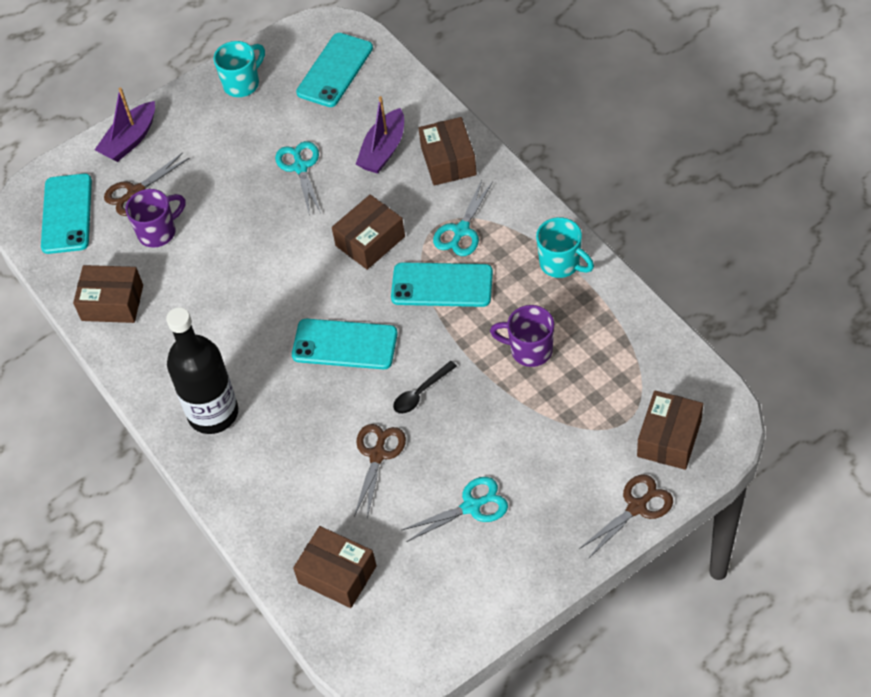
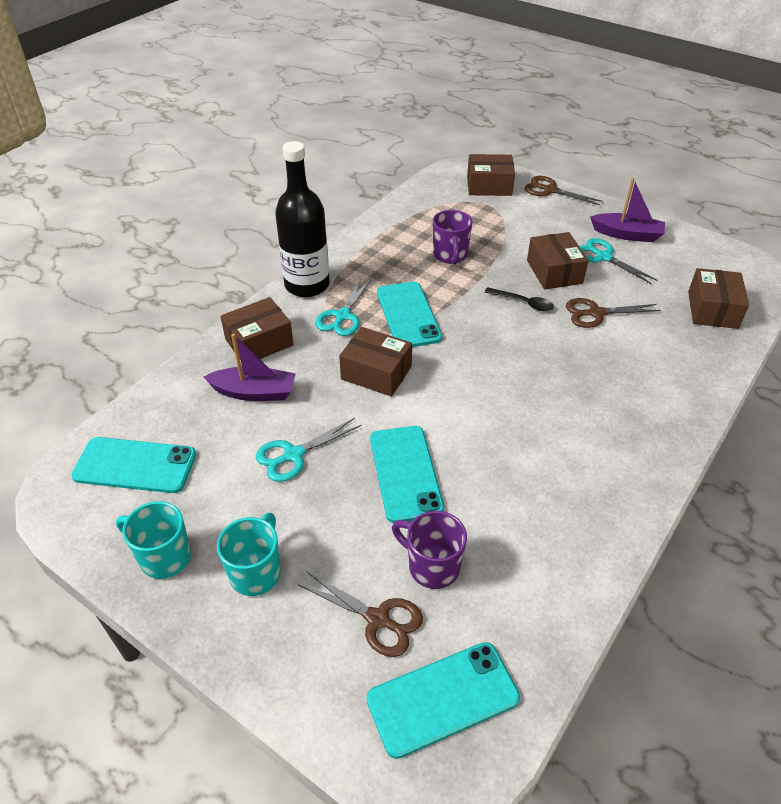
camera: 115 degrees left, 10 degrees down
brown box [73,265,143,323] -> brown box moved to [527,232,589,289]
purple boat [95,87,155,162] -> purple boat moved to [590,178,665,242]
black bottle [166,307,238,434] -> black bottle moved to [275,141,330,297]
turquoise phone [292,319,398,369] -> turquoise phone moved to [370,426,444,523]
turquoise scissors [433,180,493,256] -> turquoise scissors turned 105 degrees clockwise [315,278,372,336]
turquoise mug [536,217,594,278] -> turquoise mug moved to [217,513,281,596]

